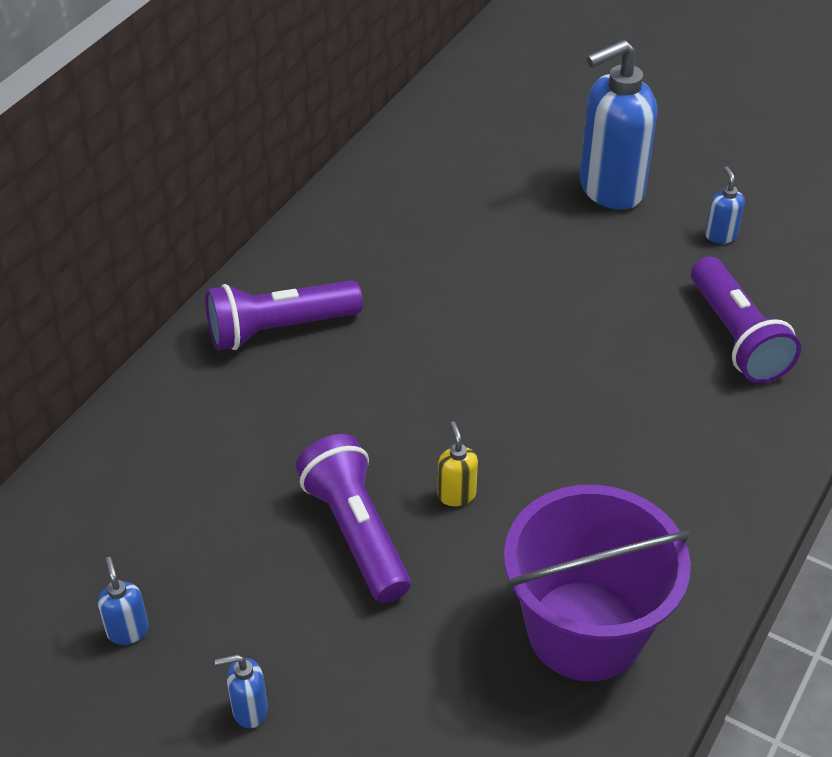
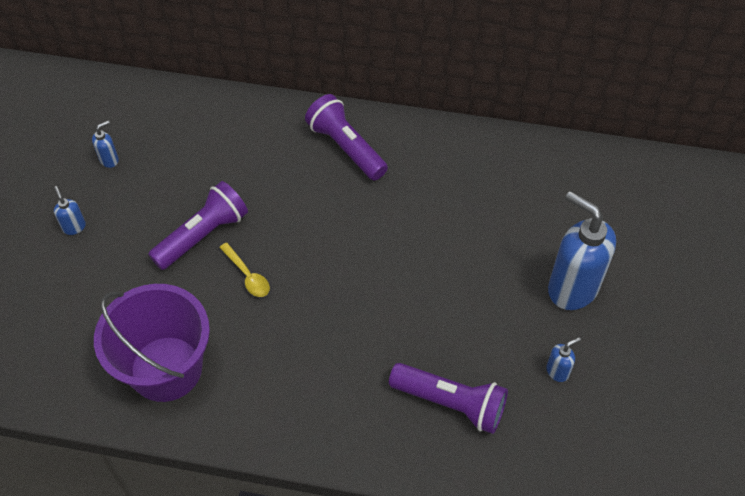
camera: 70 degrees right, 10 degrees up
yellow soap dispenser [438,421,478,506] -> yellow spoon [219,243,270,297]
purple flashlight [691,256,801,383] -> purple flashlight turned 120 degrees counterclockwise [389,363,508,434]

